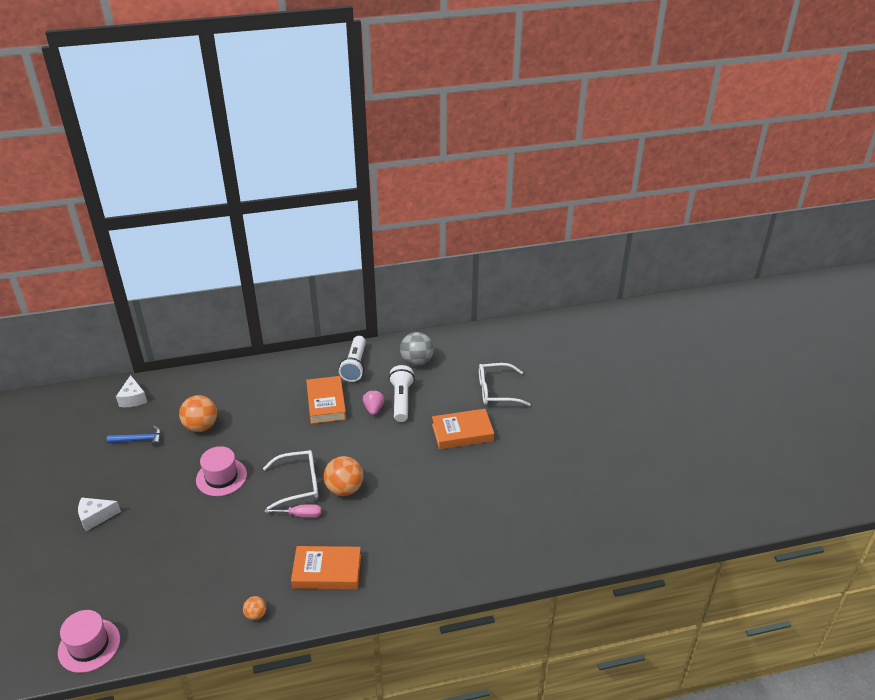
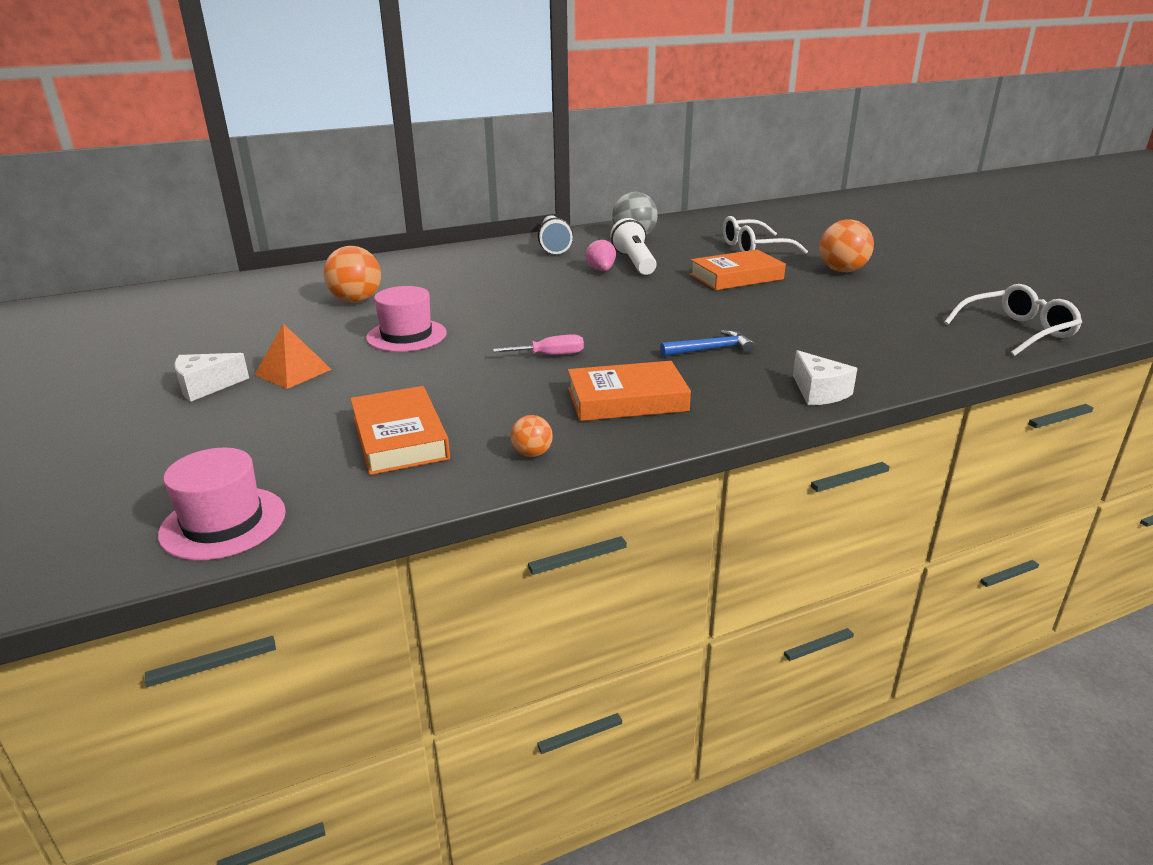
camera: 10 degrees left, 10 degrees down
blue hammer [107,426,161,447] -> blue hammer moved to [660,330,755,357]
white cheese [116,375,147,407] -> white cheese moved to [793,350,858,405]
white glasses [263,450,319,509] -> white glasses moved to [944,284,1082,356]
orange book [306,376,346,424] -> orange book moved to [350,386,450,475]
orange ball [324,456,363,496] -> orange ball moved to [819,219,874,272]
none -> orange pyramid [255,324,332,389]

